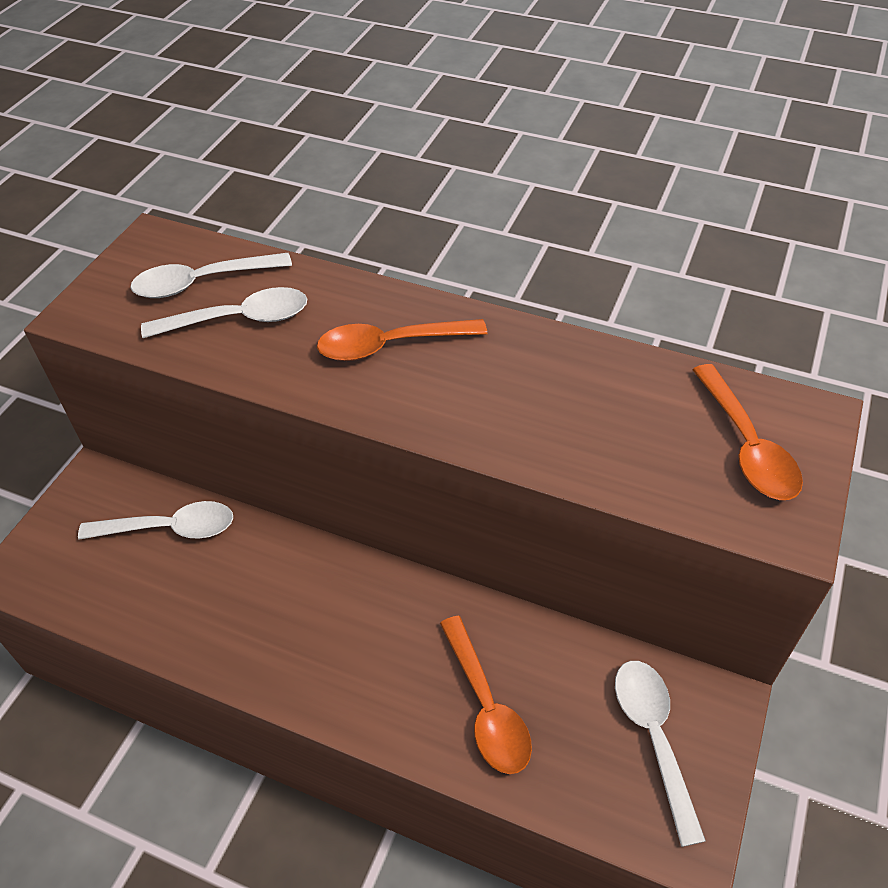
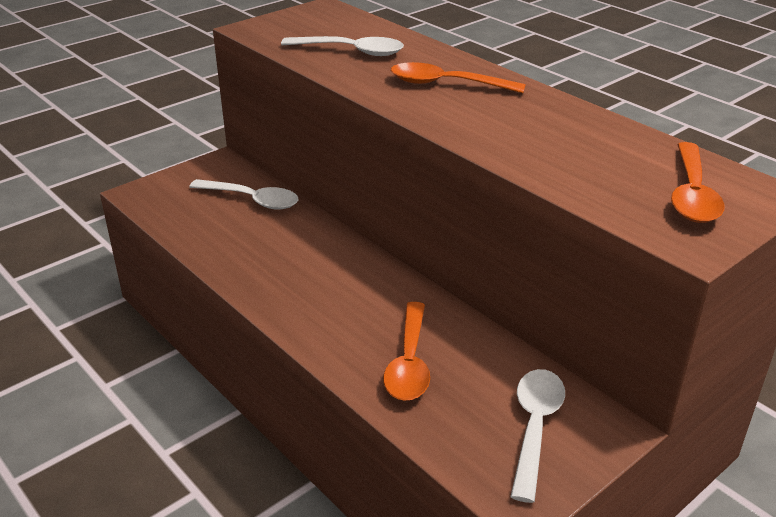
camera: 25 degrees right, 15 degrees down
white spoon [130,253,292,298] -> none

